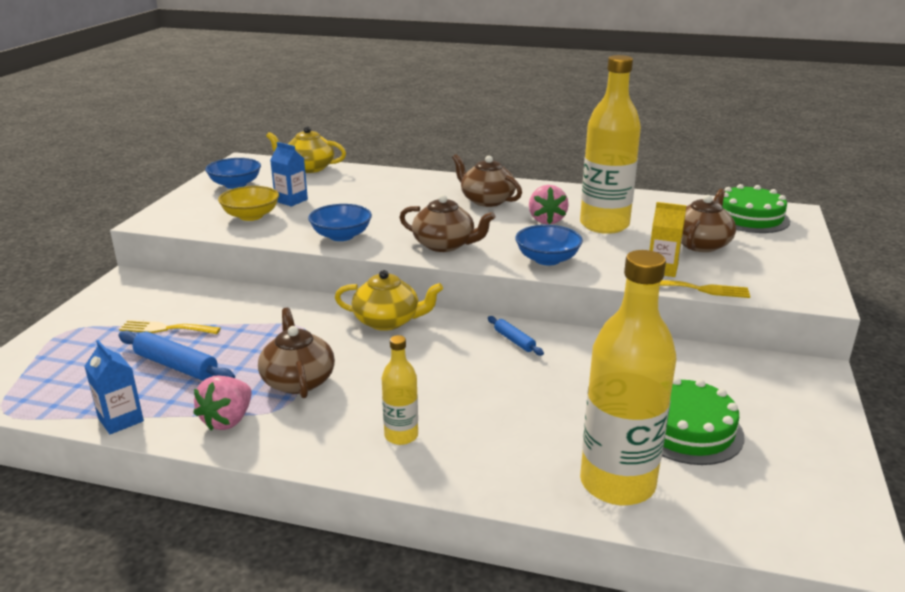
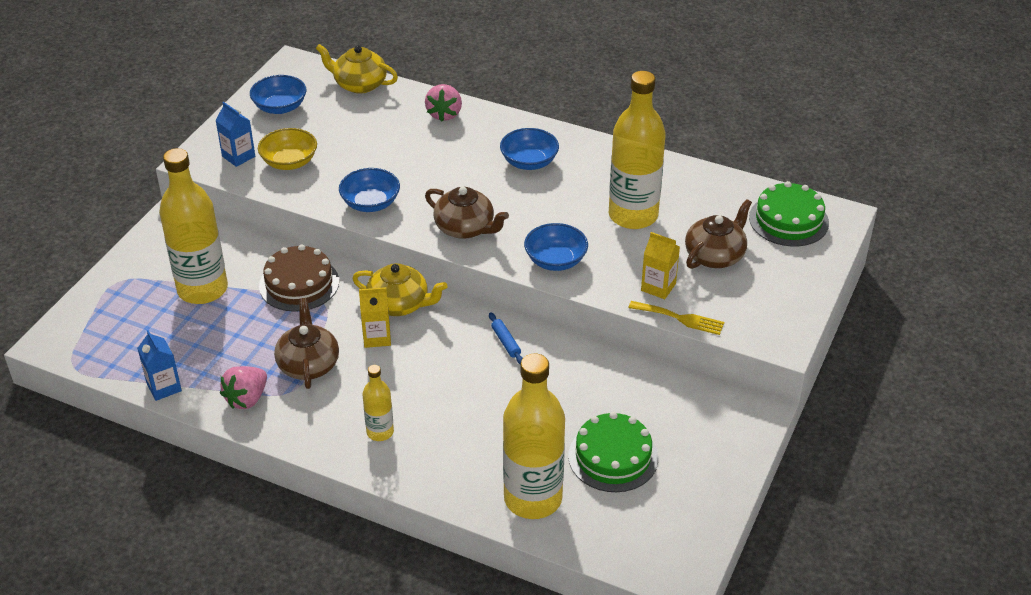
camera: 10 degrees right, 15 degrees up
blue rolling pin [118,330,235,381] -> none
yellow fork [119,320,221,334] -> yellow bottle [159,148,228,304]
blue carton [270,142,308,206] -> blue carton moved to [215,102,255,167]
brown teapot [452,154,522,207] -> blue bowl [500,128,559,170]
pink strawberry [529,185,569,225] -> pink strawberry moved to [425,84,462,122]
none -> brown cake [259,244,339,312]
none -> yellow carton [359,287,391,348]

